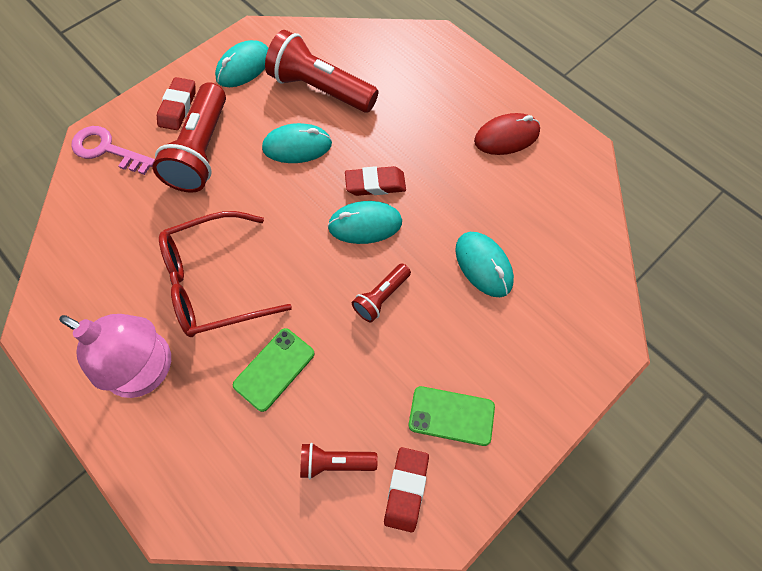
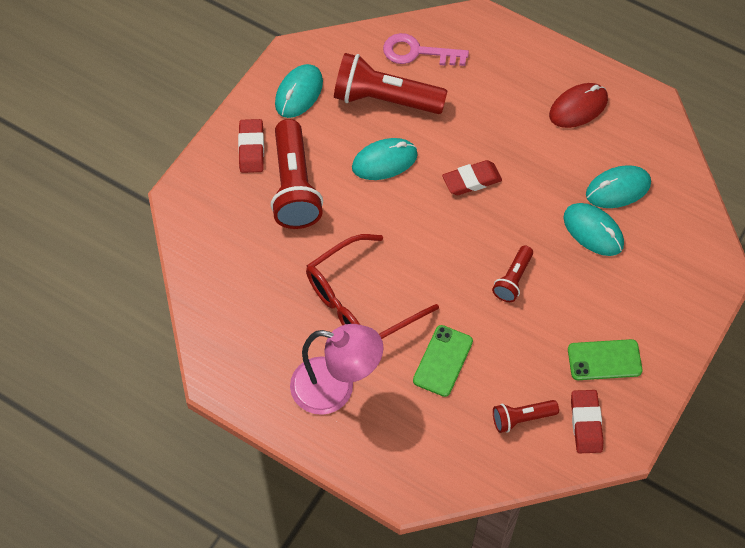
camera: 15 degrees left, 5 degrees down
pink key [71,126,155,175] -> pink key moved to [383,33,469,66]
turquoise mouse [327,201,402,244] -> turquoise mouse moved to [586,165,651,208]

